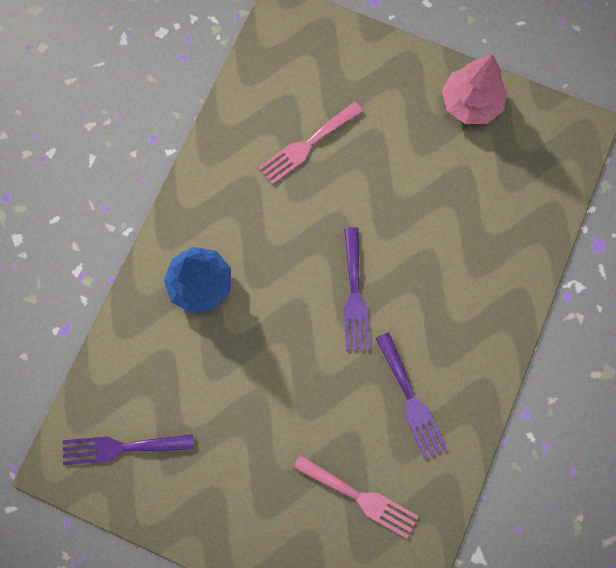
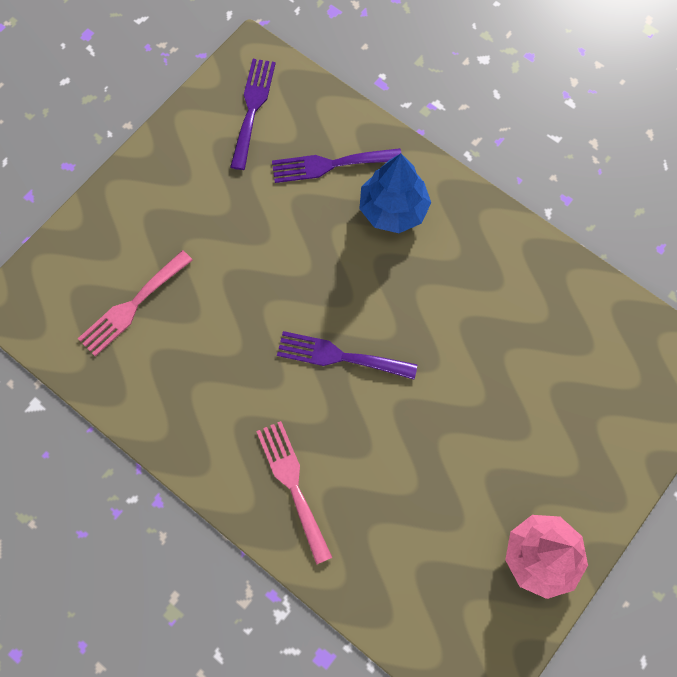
camera: 105 degrees right, 5 degrees down
pink fork [258,102,363,185] -> pink fork moved to [256,421,332,565]
purple fork [376,332,447,459] -> purple fork moved to [272,148,401,183]

